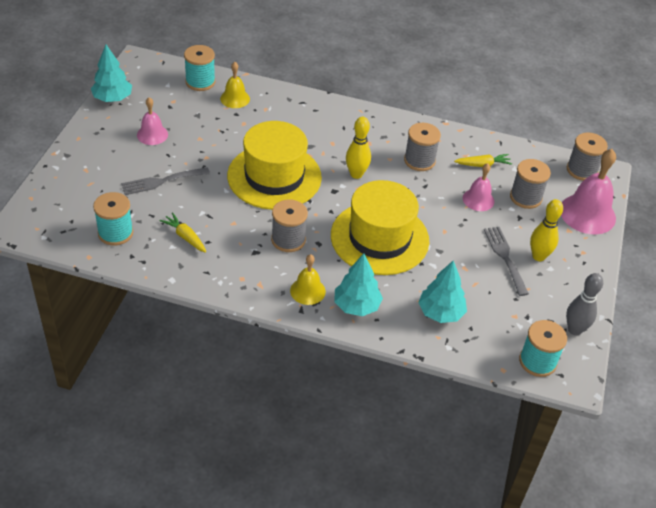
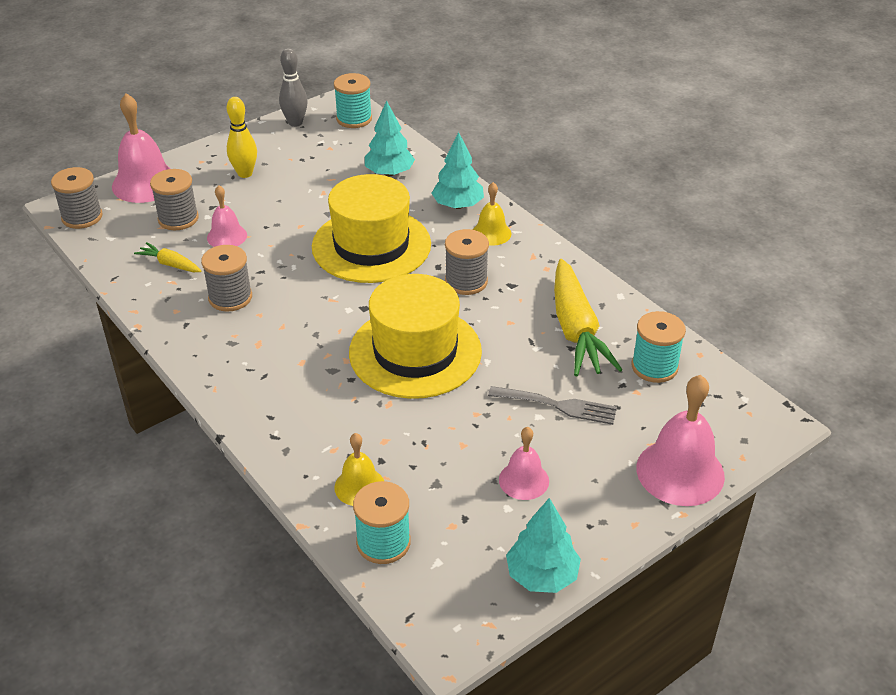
camera: 140 degrees left, 5 degrees down
yellow carrot [160,212,206,253] -> yellow carrot [554,259,622,376], size x2.11
yellow bowling pin [346,117,371,179] -> none
grey fork [484,227,529,296] -> none
none -> pink bell [636,375,725,506]

